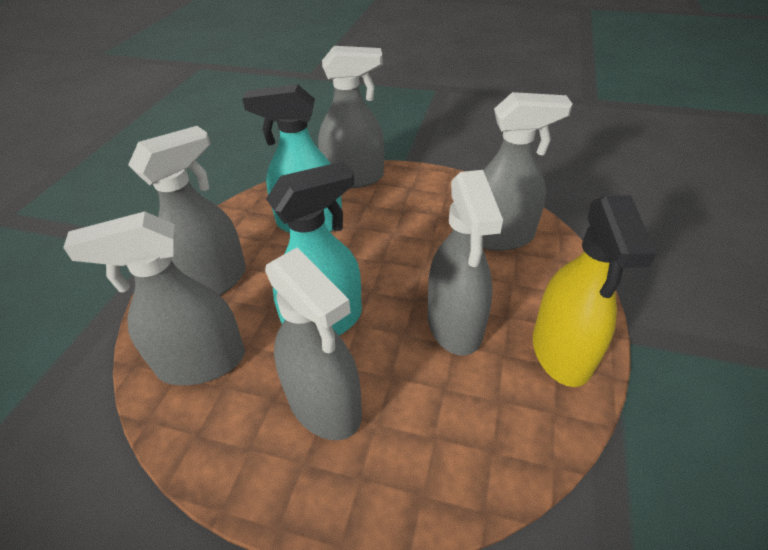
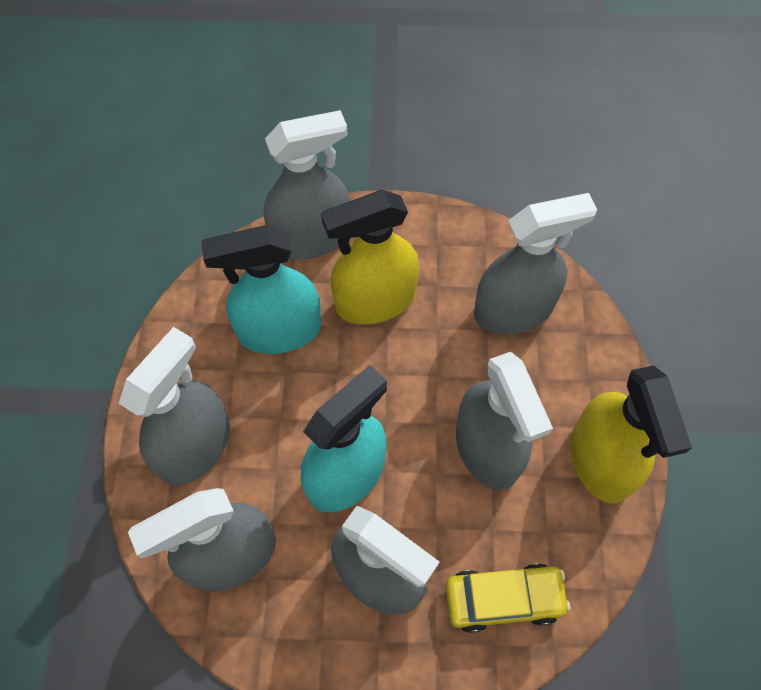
camera: 15 degrees left, 20 degrees up
none -> yellow spray bottle [321,190,419,324]
none -> yellow car [446,563,571,633]

